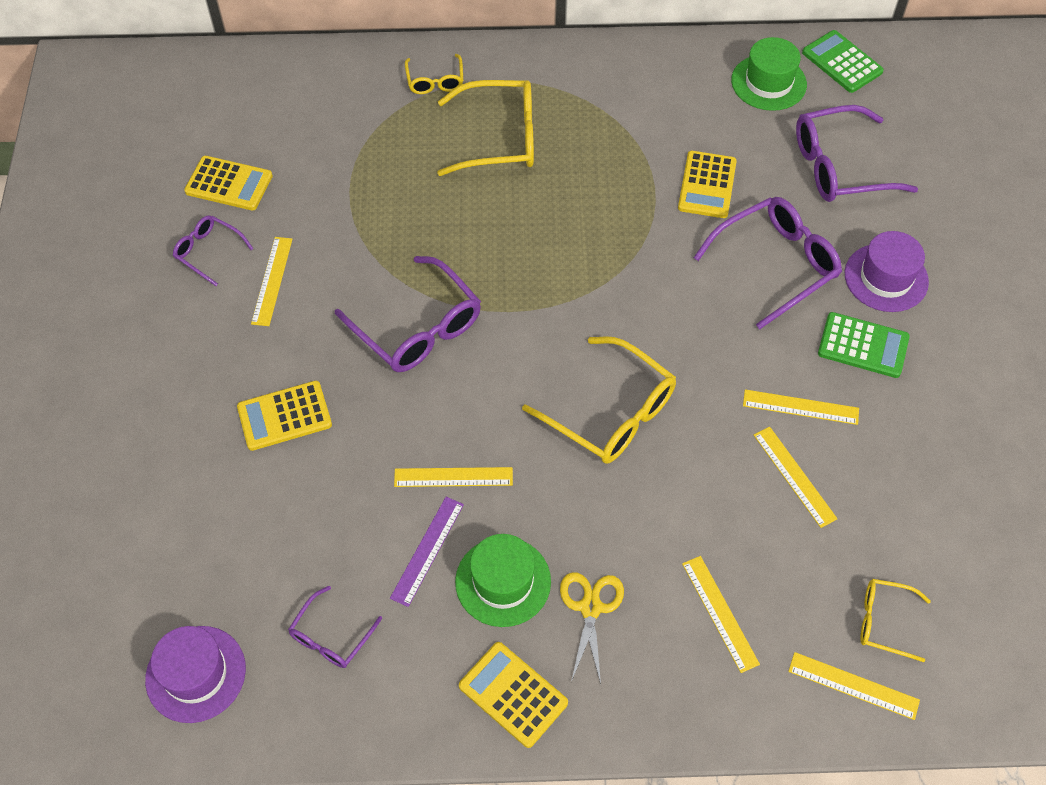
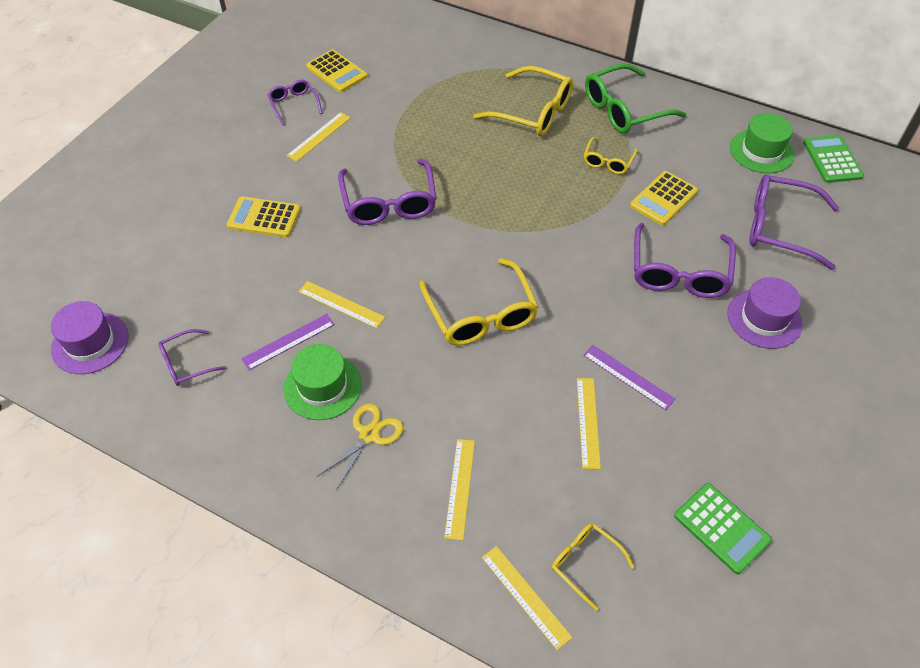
camera: 30 degrees right, 5 degrees down
yellow glasses [405,54,463,94] -> yellow glasses moved to [584,137,638,174]
yellow calculator [459,642,568,748] -> none
purple glasses [694,197,842,329] -> purple glasses turned 105 degrees clockwise [634,223,736,298]
yellow ruler [743,389,859,425] -> purple ruler [583,345,675,410]
green calculator [818,312,910,378] -> green calculator moved to [674,483,772,574]
none -> green glasses [585,63,686,133]

